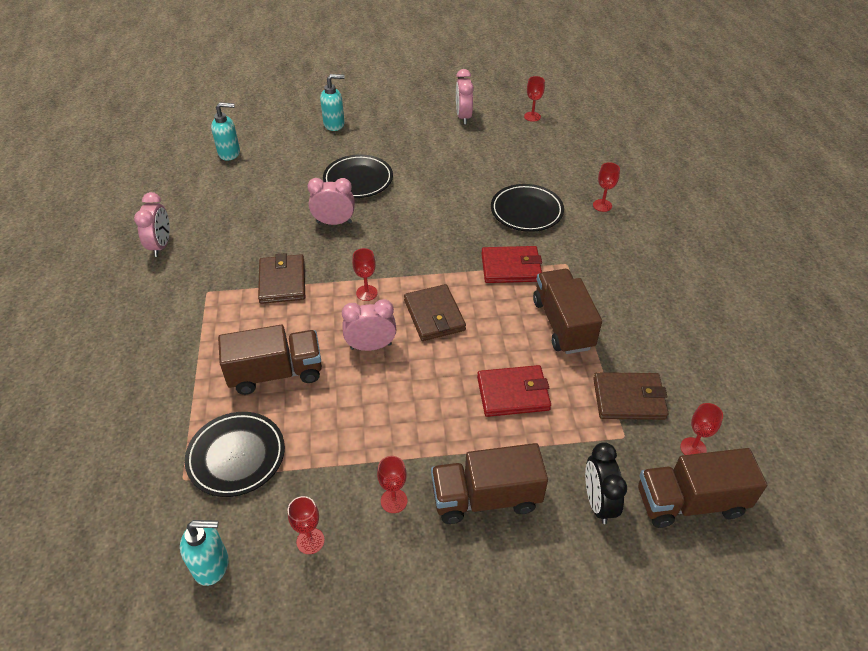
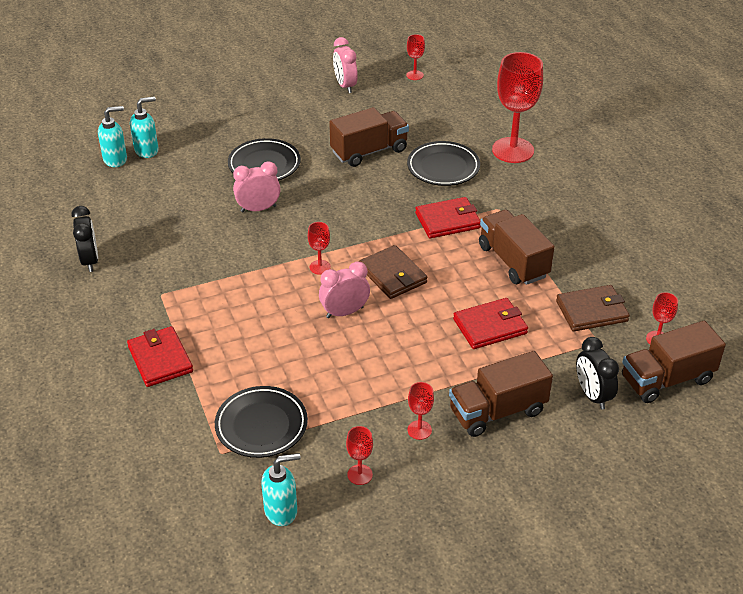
camera: 15 degrees left, 5 degrees down
pink clock [134,192,170,257] -> black clock [71,206,98,272]
brown truck [218,325,322,395] -> brown truck moved to [329,107,409,167]
brown wallet [258,253,305,304] -> none
turquoise soap dispenser [320,74,345,131] -> turquoise soap dispenser moved to [130,96,159,158]
red goblet [593,162,620,212] -> red goblet [492,52,543,163], size x2.22
none -> red wallet [127,326,193,387]

